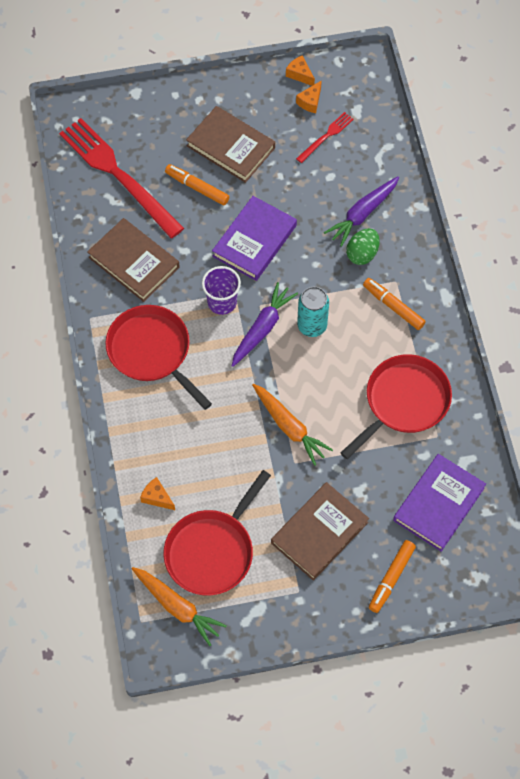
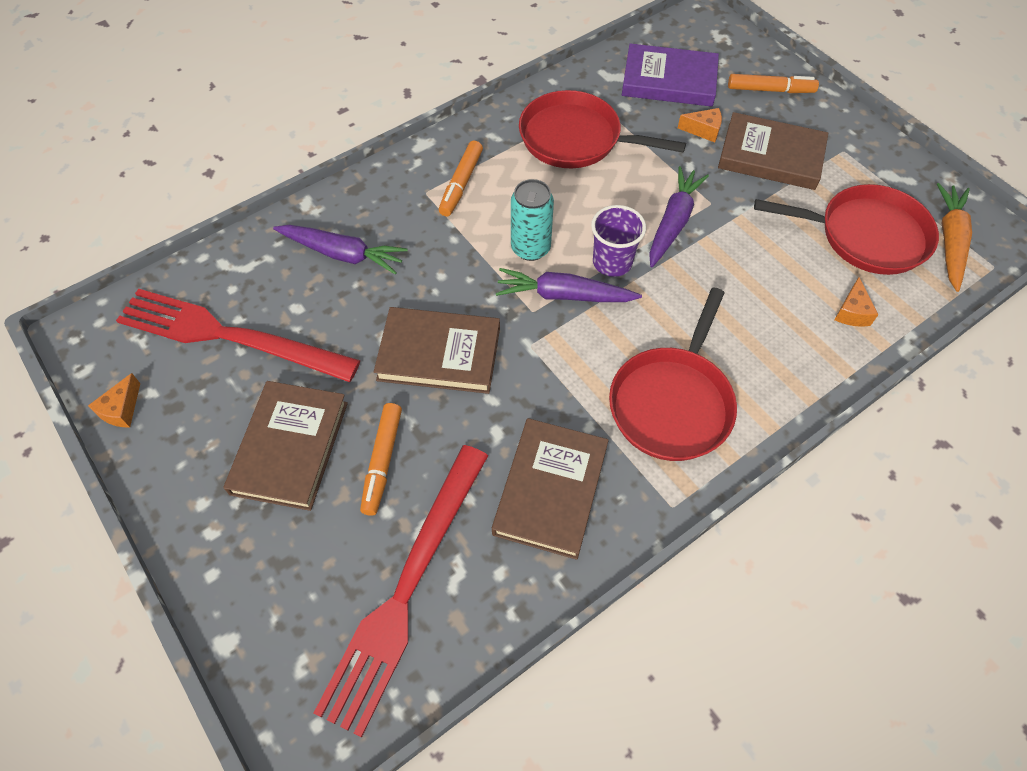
camera: 115 degrees left, 5 degrees down
purple cup [202,266,241,315] -> purple cup moved to [591,205,646,277]
purple book [212,196,297,281] -> brown book [374,307,500,394]
orange carrot [252,384,333,466] -> purple carrot [649,166,709,268]
orange cheese [296,80,322,113] -> orange cheese moved to [678,108,722,142]
red fork [296,112,354,163] -> red fork [116,289,360,382], size x2.24
green egg [346,228,380,265] -> none

